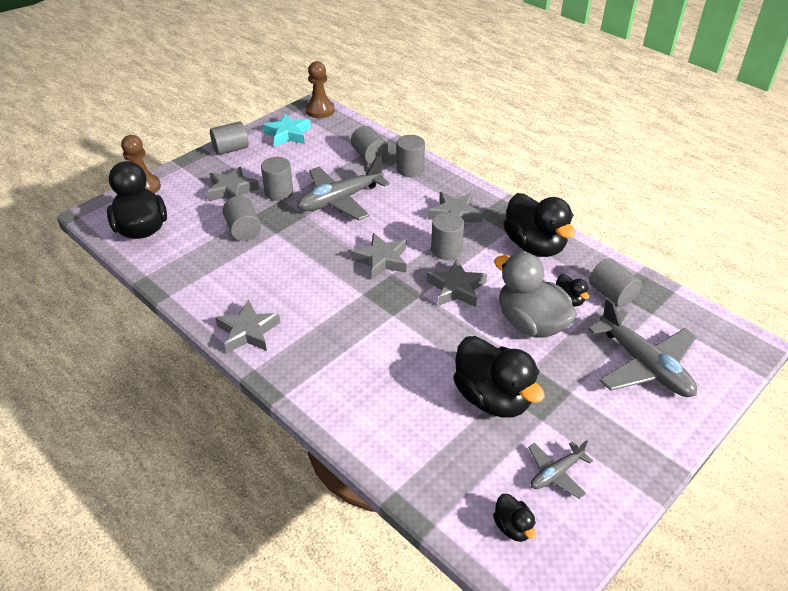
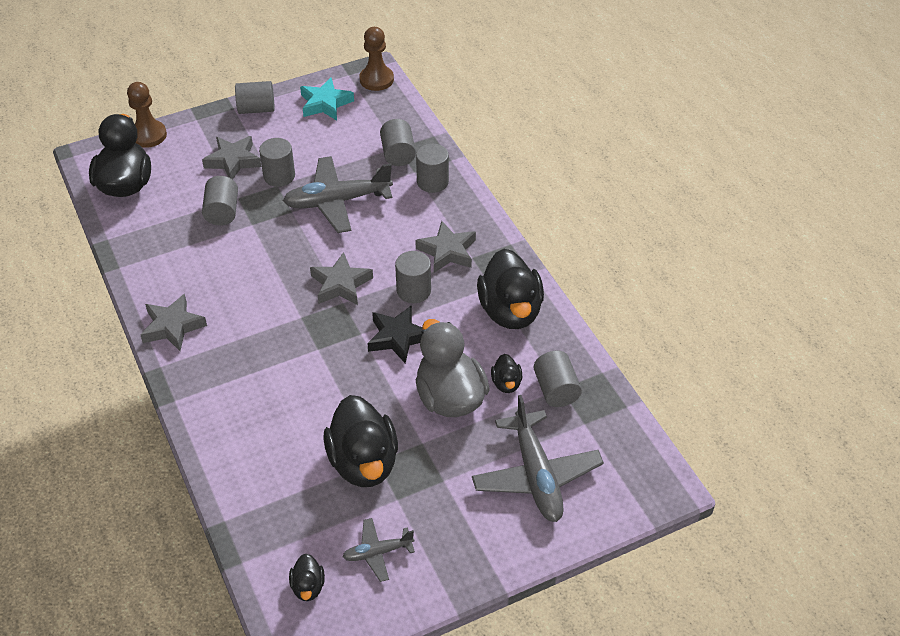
camera: 20 degrees right, 5 degrees up
grey star [427,259,487,307] -> black star [367,305,423,363]

